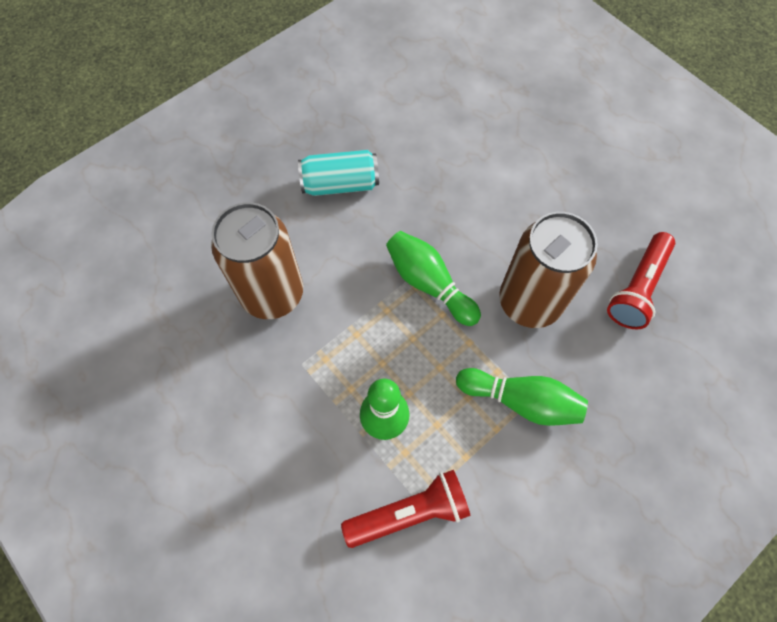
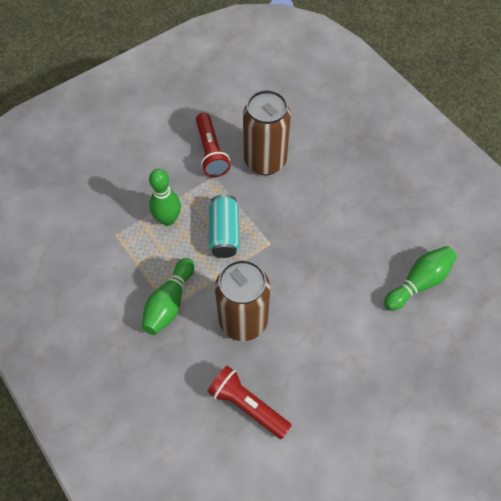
camera: 95 degrees right, 5 degrees down
turquoise can [298,150,379,196] -> turquoise can moved to [209,194,240,258]
red flashlight [341,470,471,548] -> red flashlight moved to [196,113,230,177]
green bowling pin [386,231,481,326] -> green bowling pin moved to [384,246,457,311]

